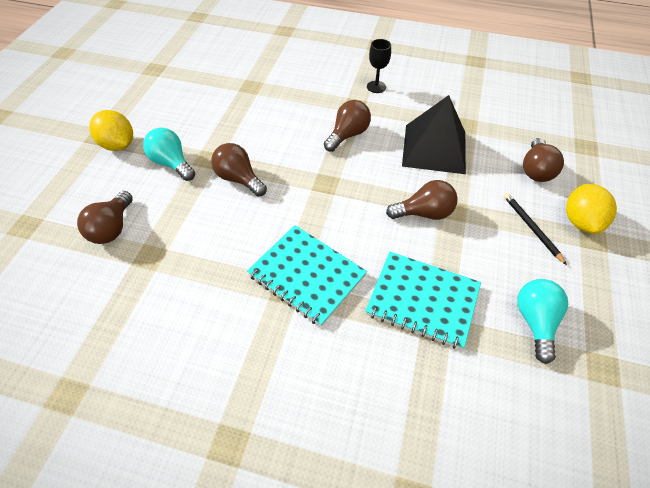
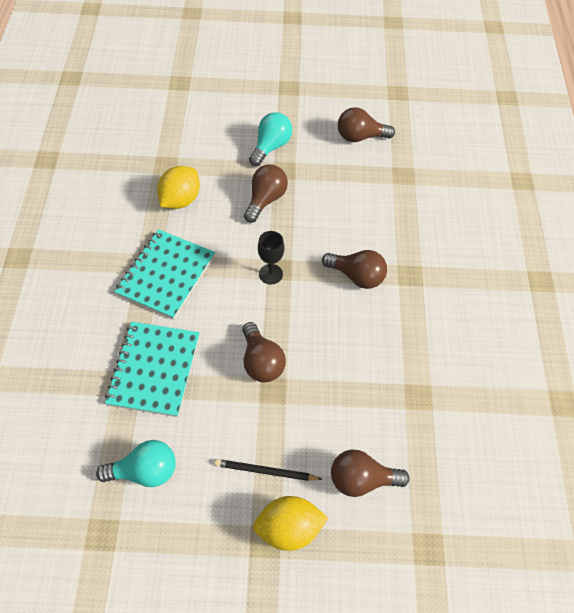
camera: 75 degrees right, 5 degrees up
brown light bulb [77,191,133,244] -> brown light bulb moved to [338,107,395,142]
yellow lemon [89,110,133,151] -> yellow lemon moved to [157,166,200,209]
black goblet [367,39,391,93] -> black goblet moved to [258,231,285,284]
black pyramid [402,95,466,174] -> none
black pencil [504,193,567,265] -> black pencil turned 135 degrees counterclockwise [215,459,322,481]

